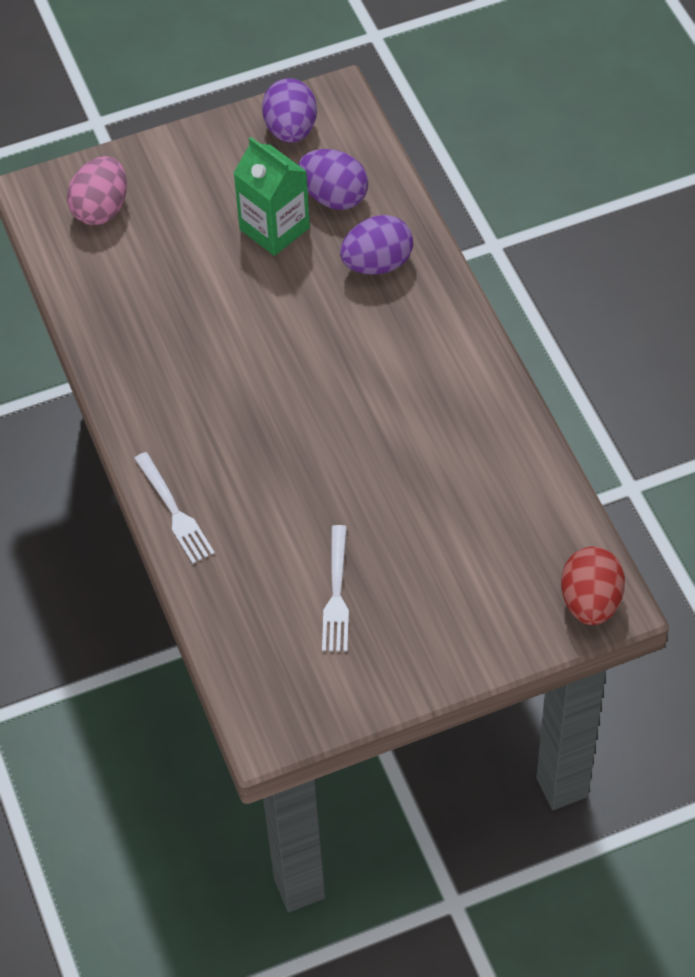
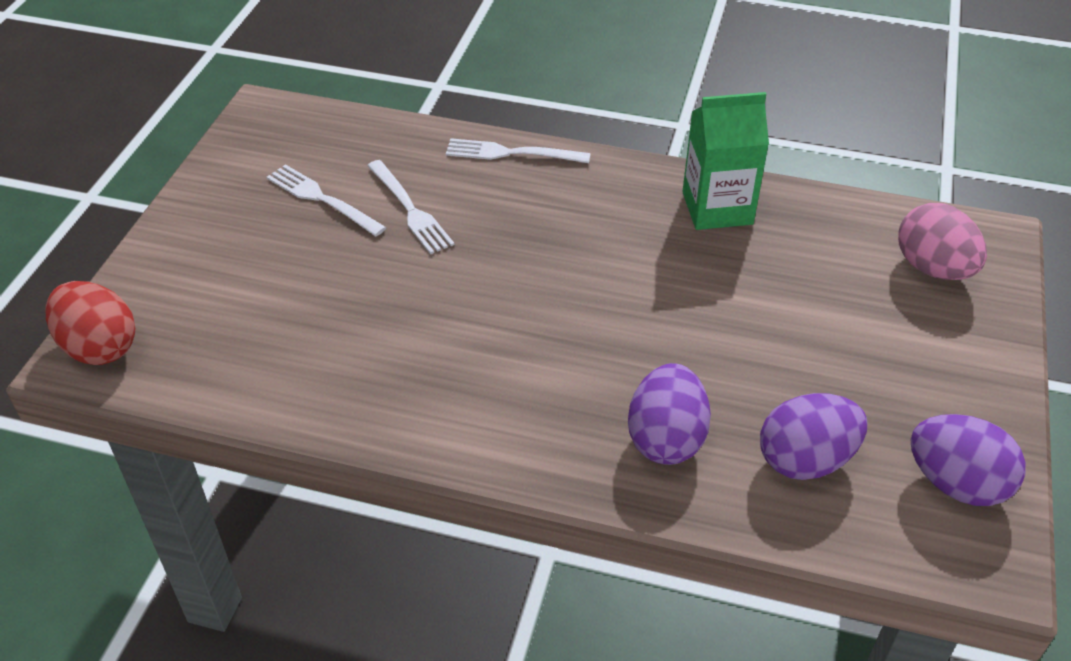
camera: 125 degrees right, 10 degrees down
green carton [233,137,310,256] -> green carton moved to [682,92,769,230]
none -> white fork [367,160,454,254]

